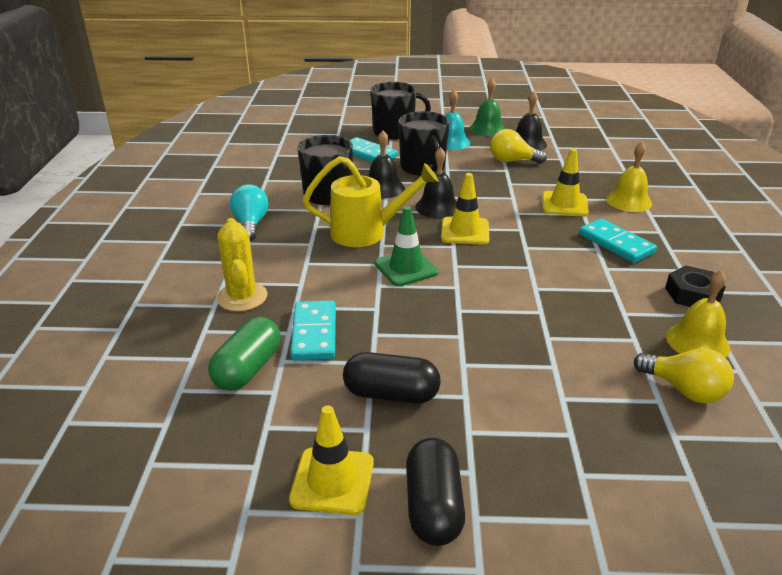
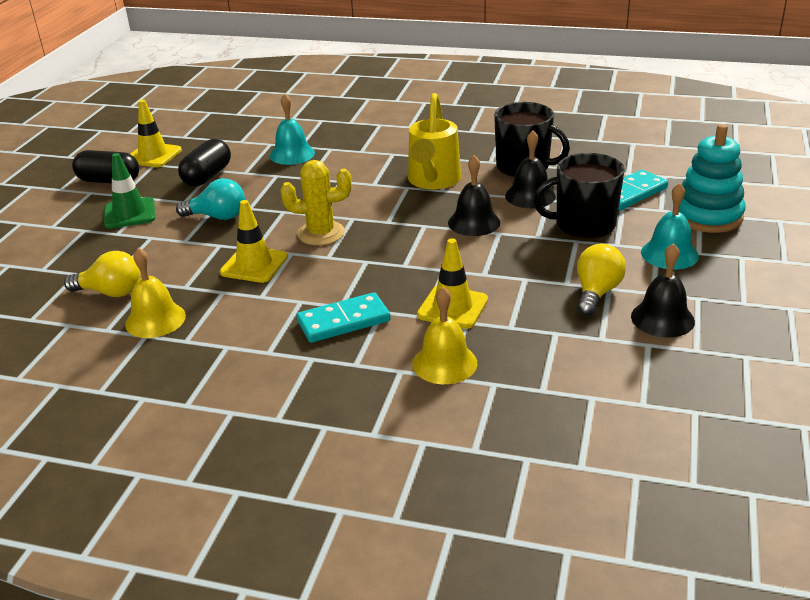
camera: 105 degrees right, 0 degrees up
green capsule [208,317,281,391] -> none
yellow cactus [216,218,267,312] -> yellow cactus moved to [281,160,351,245]
turquoise light bulb [230,184,269,241] -> turquoise light bulb moved to [176,178,245,220]
turquoise domino [290,300,336,360] -> turquoise bell [270,94,315,165]
black mug [371,82,431,140] -> turquoise stacking toy [679,124,746,233]
green traffic cone [375,206,439,286] -> green traffic cone moved to [104,153,155,229]
yellow traffic cone [441,173,489,245] -> yellow traffic cone moved to [220,200,288,283]
green bell [470,78,505,136] -> none
yellow light bulb [634,348,734,403] -> yellow light bulb turned 135 degrees counterclockwise [64,251,140,297]
black nut [665,266,726,307] -> none

